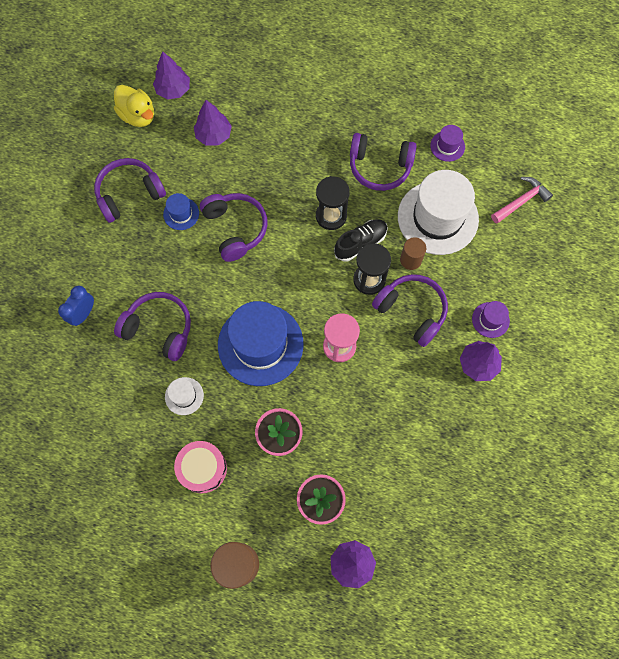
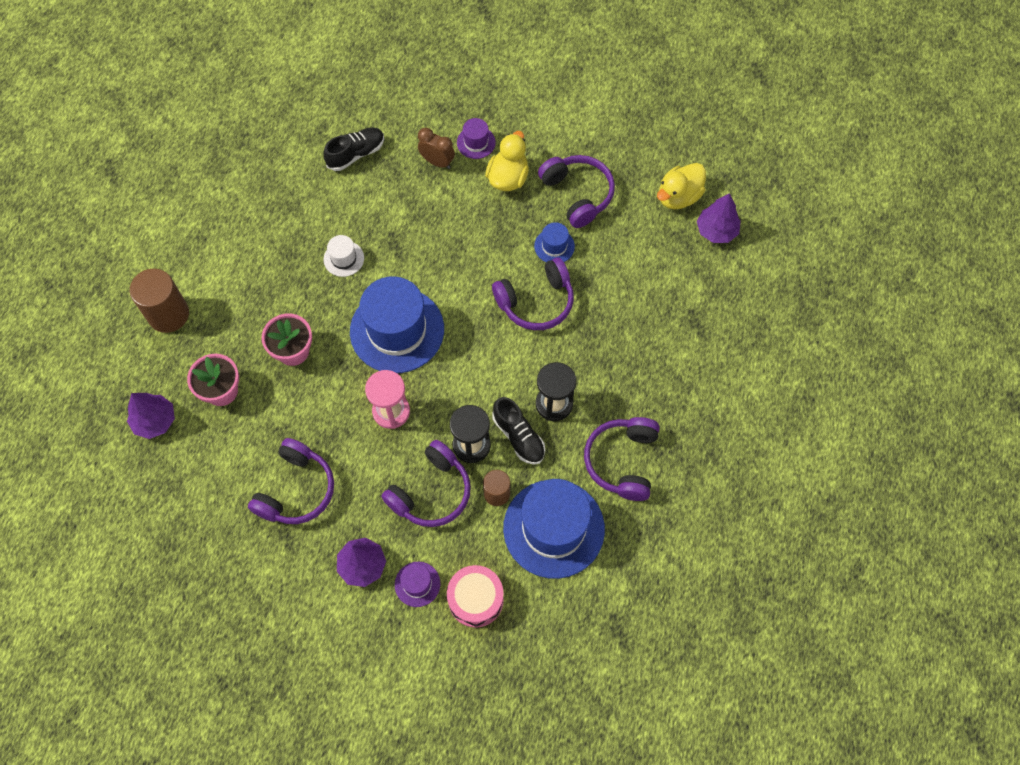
camera: 90 degrees right, 5 degrees down
blue clock [58,286,94,326] -> brown clock [418,128,455,169]
purple headphones [114,292,191,361] -> purple headphones moved to [248,438,334,524]
pink drum [174,441,227,493] -> pink drum moved to [447,565,504,628]
purple tree [194,100,232,146] -> none
white hat [398,170,479,255] -> blue hat [503,479,605,579]
purple hat [430,125,465,162] -> purple hat moved to [457,118,496,159]
pink hammer [491,177,553,223] -> none
none -> black shoe [323,128,384,171]
none -> yellow duck [485,131,529,191]

